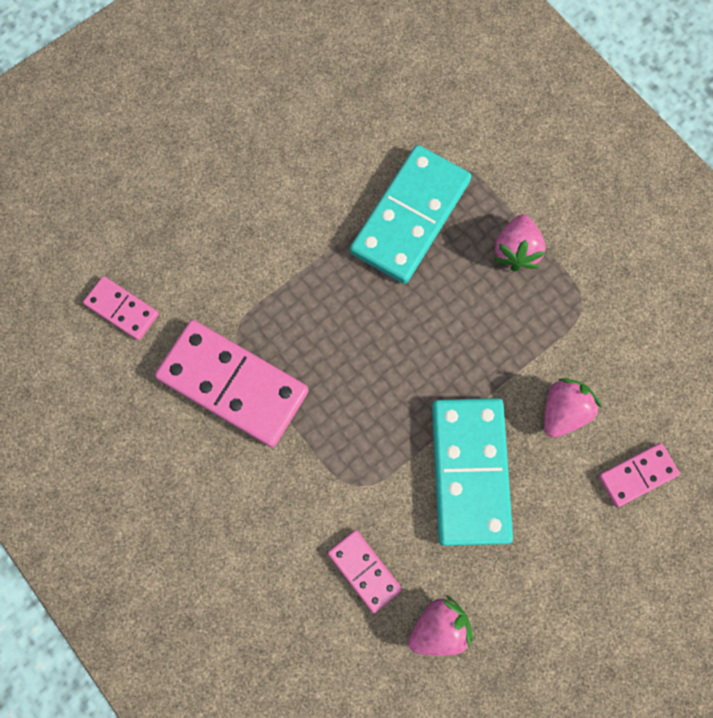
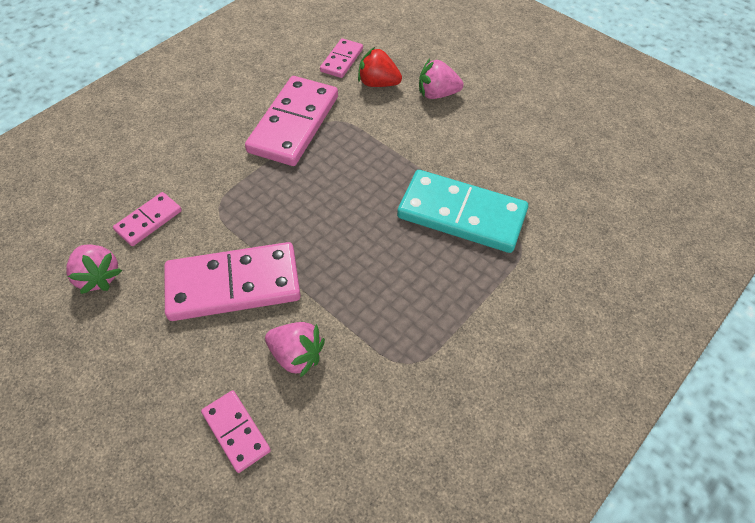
camera: 80 degrees right, 20 degrees down
turquoise domino [432,398,513,546] -> pink domino [165,242,301,321]
pink strawberry [494,214,546,271] -> pink strawberry moved to [419,59,464,99]
none -> red strawberry [358,47,402,87]

